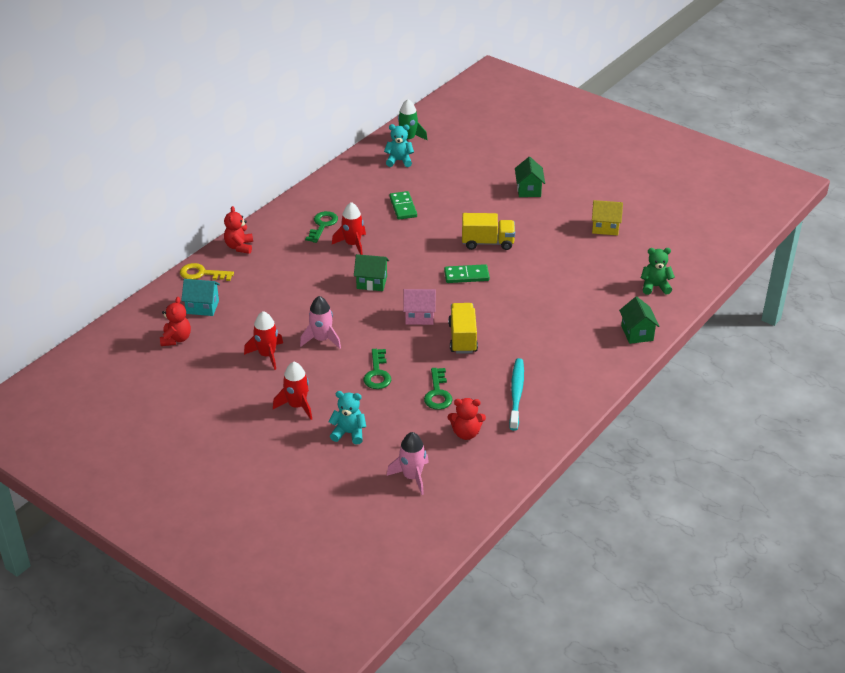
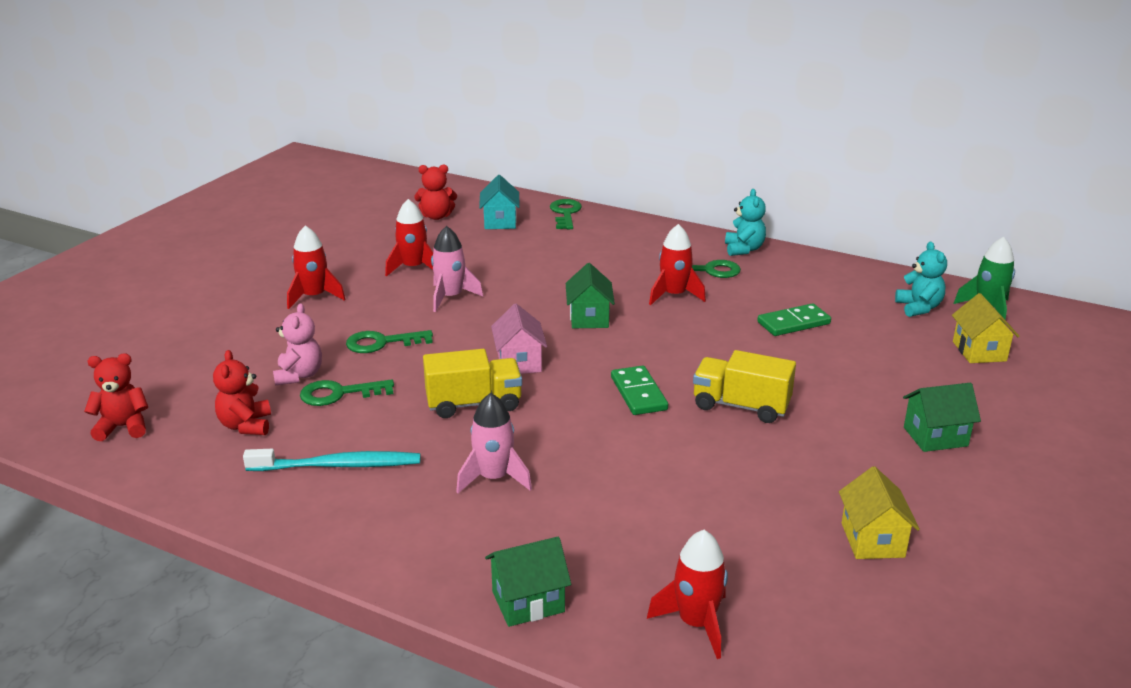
camera: 80 degrees right, 10 degrees down
yellow key [180,263,234,281] -> green key [550,199,582,229]
red teddy bear [224,206,253,254] -> red teddy bear moved to [84,354,148,441]
turquoise teddy bear [329,391,366,444] -> turquoise teddy bear moved to [725,189,766,256]
pink rocket [387,432,429,495] -> pink rocket moved to [456,393,532,493]
yellow truck [462,213,515,250] -> yellow truck turned 120 degrees clockwise [693,350,796,423]
green teddy bear [641,248,675,295] -> red rocket [647,530,728,659]
none -> pink teddy bear [273,303,322,386]
none -> yellow house [952,293,1020,363]

